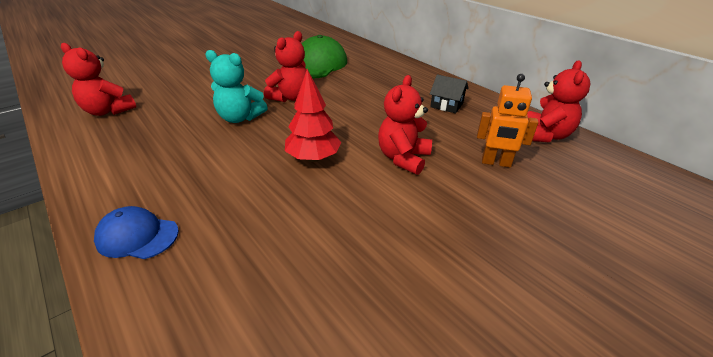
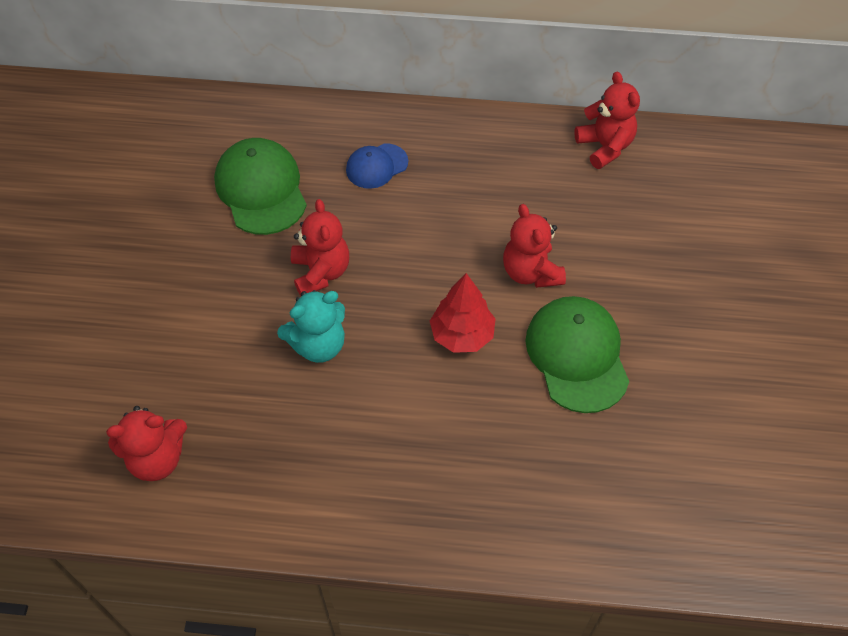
camera: 45 degrees left, 20 degrees up
blue cap [94,206,179,259] -> blue cap moved to [346,143,408,189]
black house [430,74,469,113] -> none
orange robot [477,74,538,167] -> none
none -> green cap [525,296,629,413]

